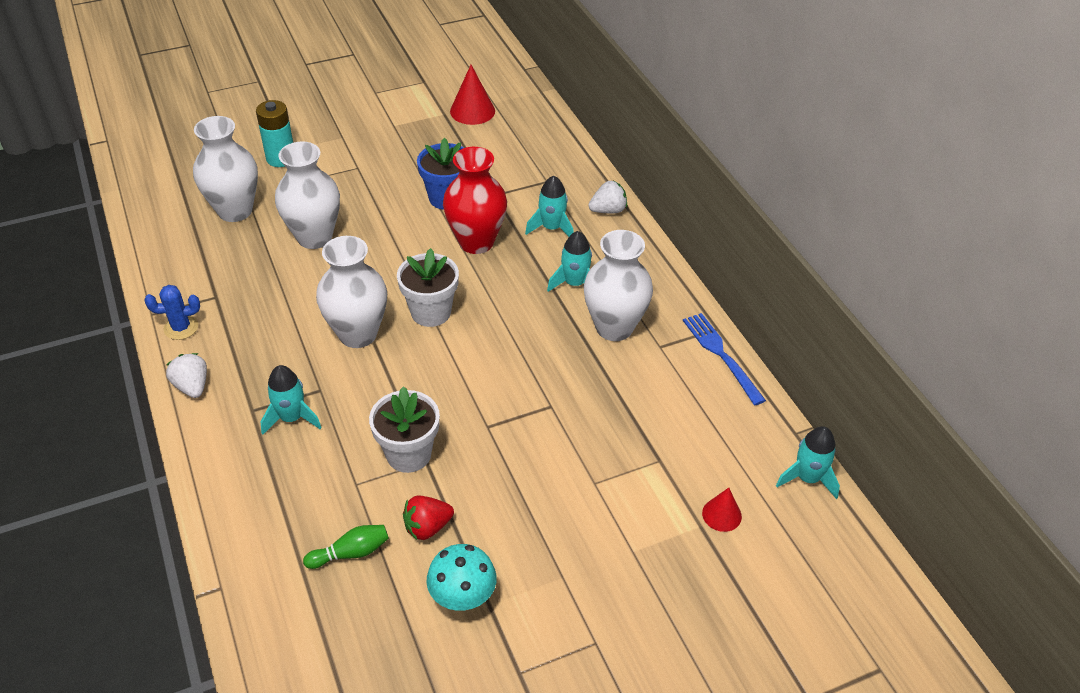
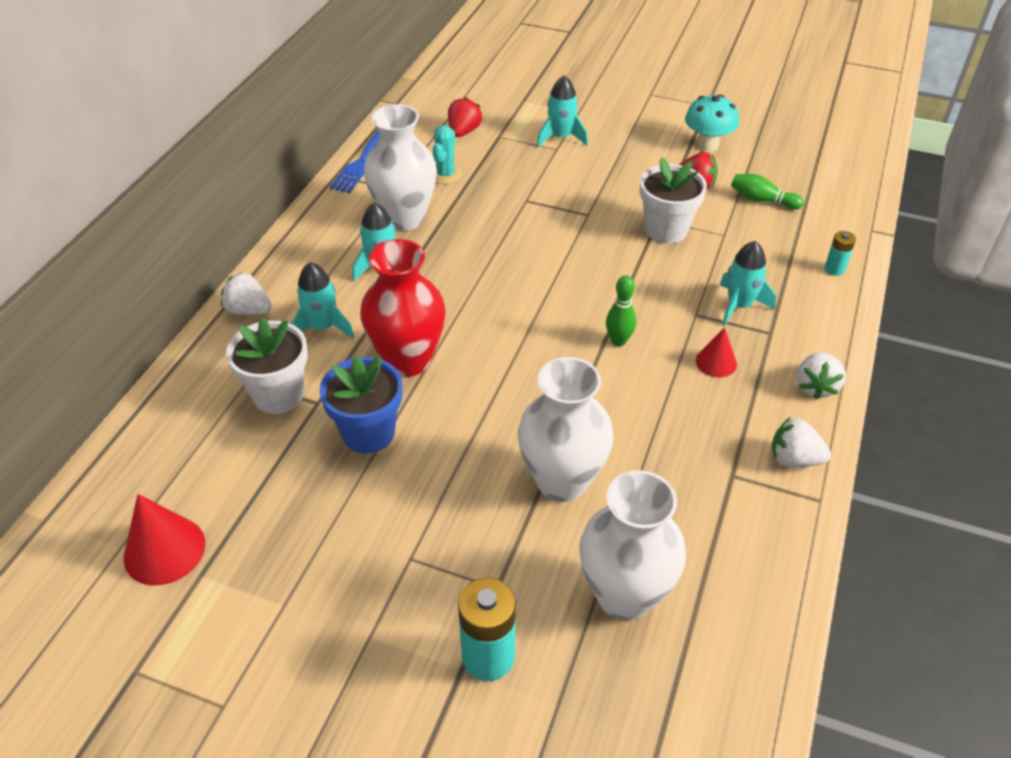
camera: 135 degrees left, 0 degrees up
blue cactus [145,285,200,340] -> white strawberry [771,417,831,467]
white vase [316,236,387,348] -> green bowling pin [606,276,636,346]
white flower pot [397,248,459,327] -> white flower pot moved to [226,317,308,414]
red cone [702,488,742,532] -> red cone moved to [696,327,737,378]
turquoise rocket [776,426,840,499] -> turquoise rocket moved to [537,75,588,147]
none -> turquoise cactus [433,125,462,184]
none -> red strawberry [448,97,482,137]
none -> turquoise battery [825,231,856,276]

